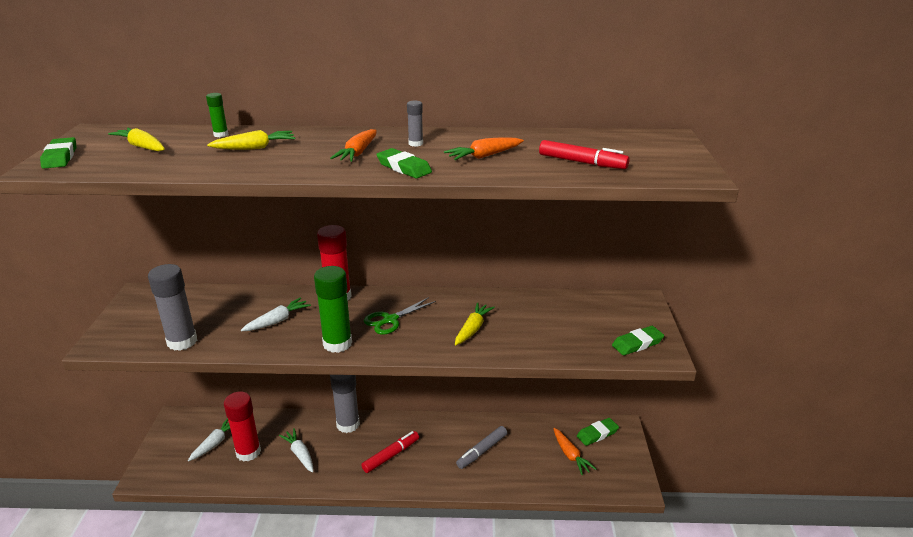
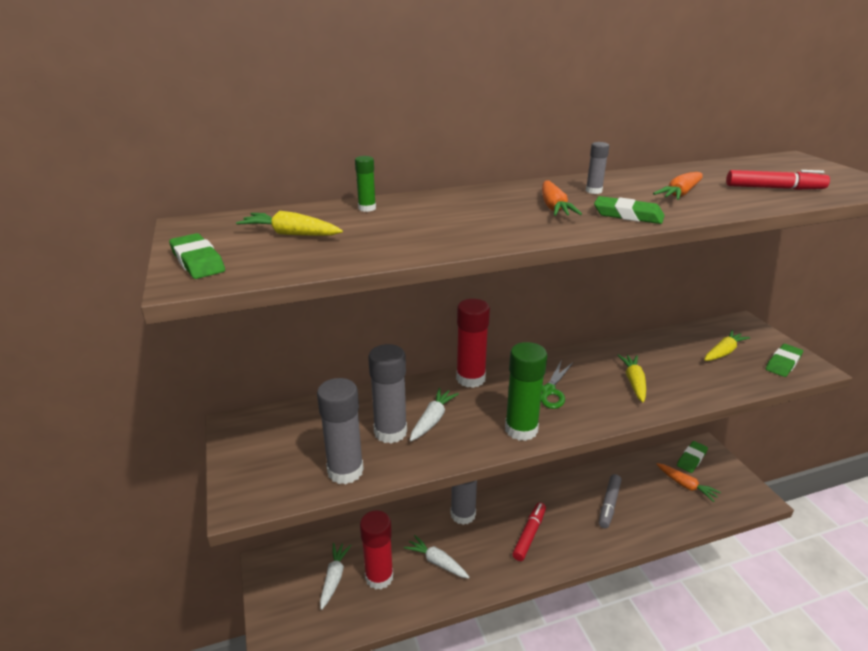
camera: 20 degrees left, 0 degrees up
yellow carrot [207,130,296,150] -> yellow carrot moved to [704,330,750,361]
none -> grey glue stick [368,344,407,443]

